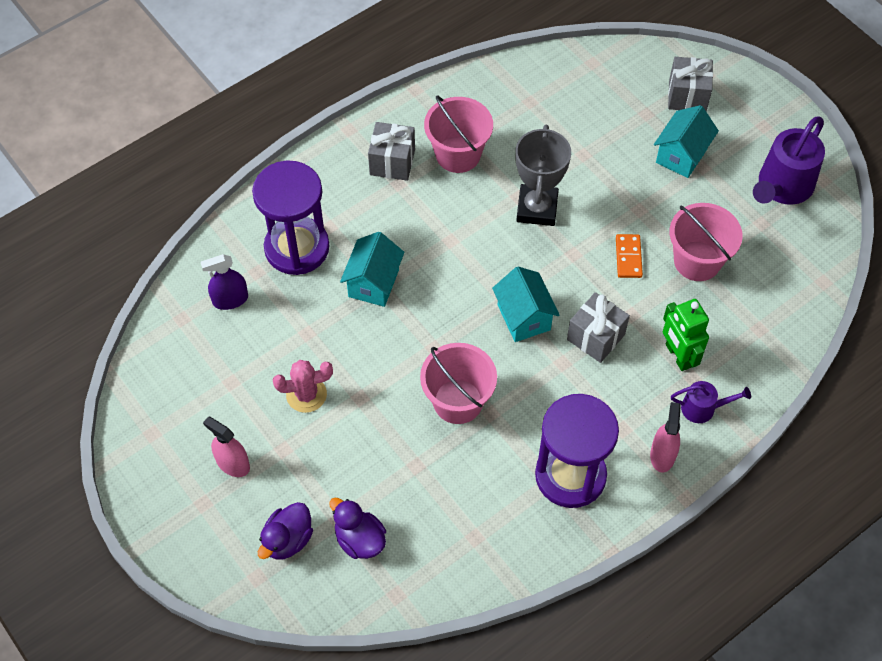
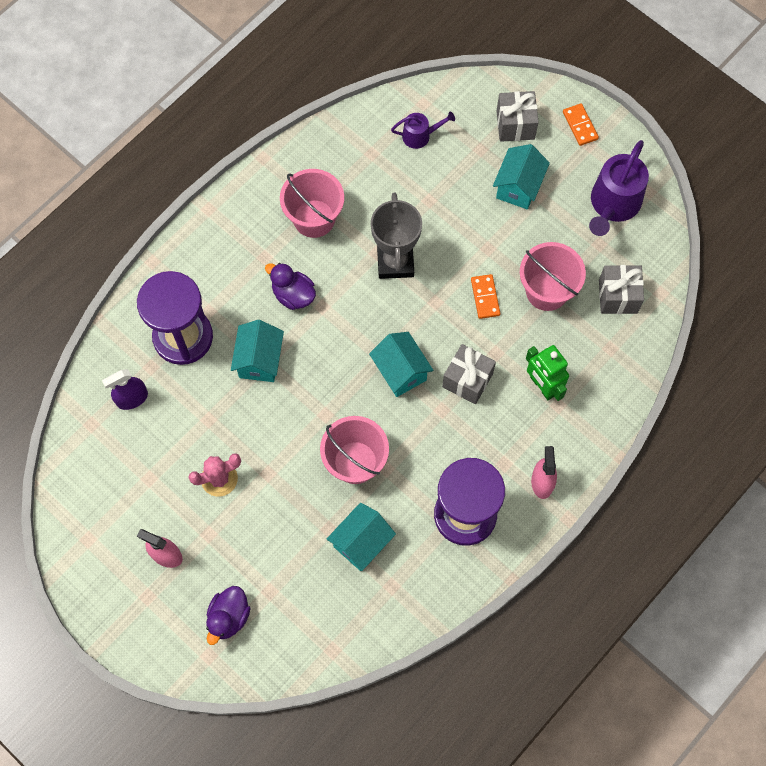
camera: 10 degrees left, 10 degrees up
purple duck [329,498,386,559] -> purple duck moved to [265,263,316,310]
grey gift [368,122,415,181] -> grey gift moved to [599,265,644,314]
purple watering can [671,381,751,423] -> purple watering can moved to [391,112,455,149]
none -> turquoise house [327,503,396,571]
none -> orange domino [563,103,599,146]

